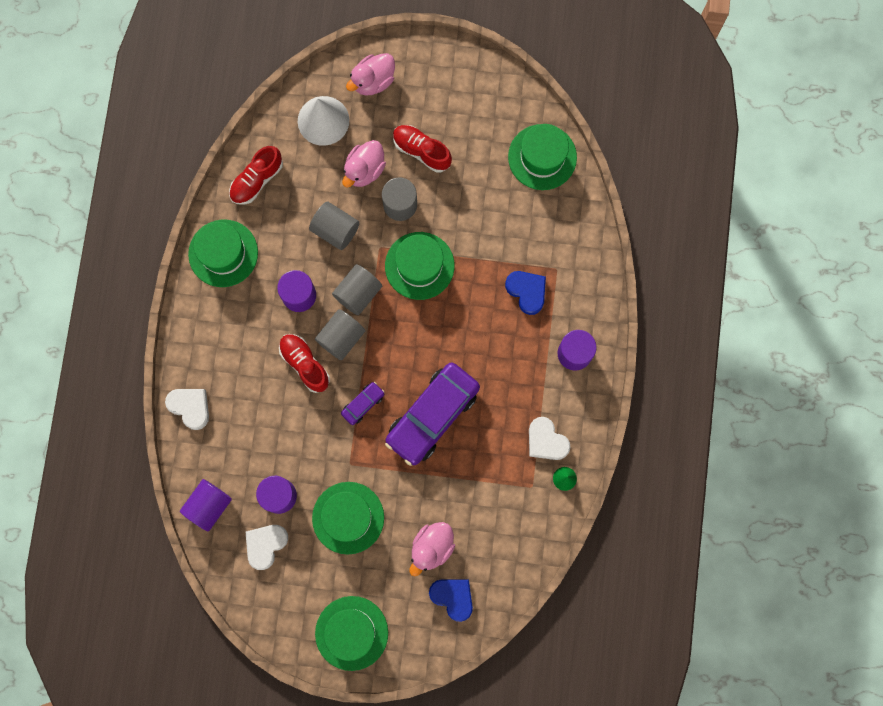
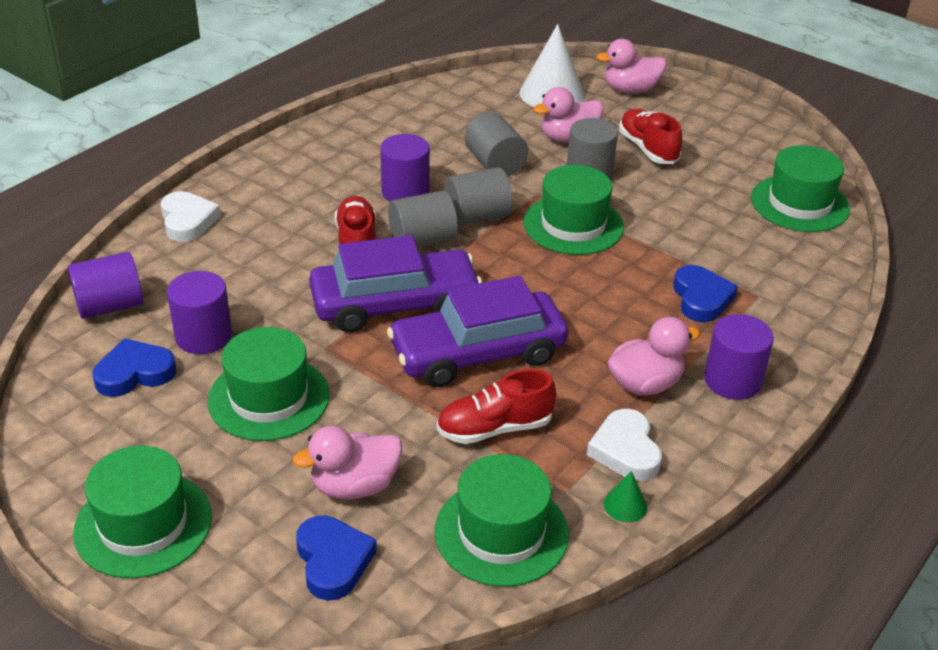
camera: 30 degrees right, 40 degrees down
green hat [188,219,258,287] -> green hat moved to [435,454,569,587]
red shoe [229,146,283,205] -> red shoe moved to [436,369,556,444]
white heart [246,525,288,570] -> blue heart [93,338,176,397]
purple car [341,382,385,425] -> purple car [309,235,482,332], size x2.28
none -> pink duck [608,317,700,395]

